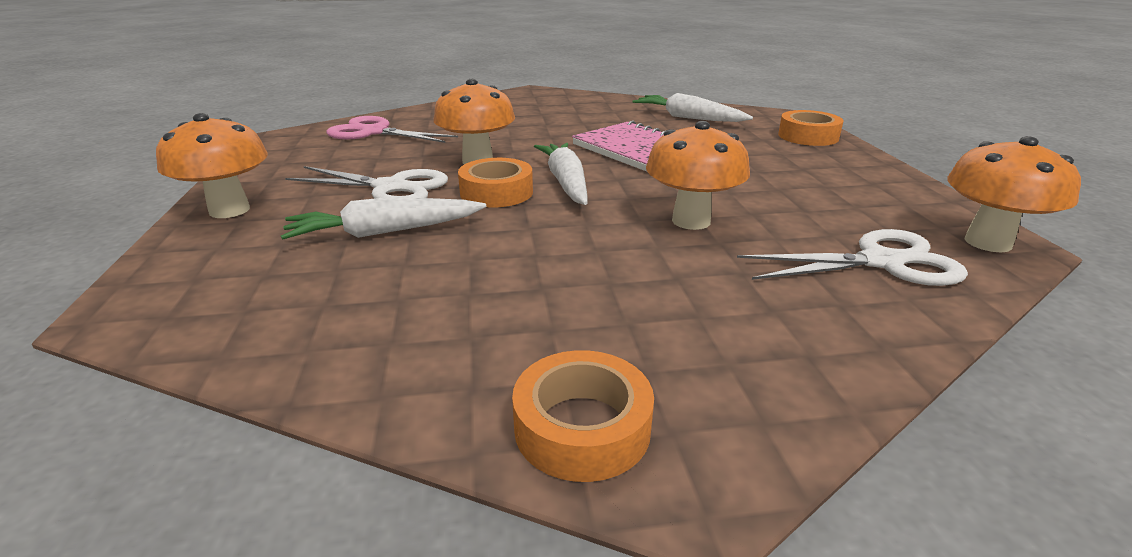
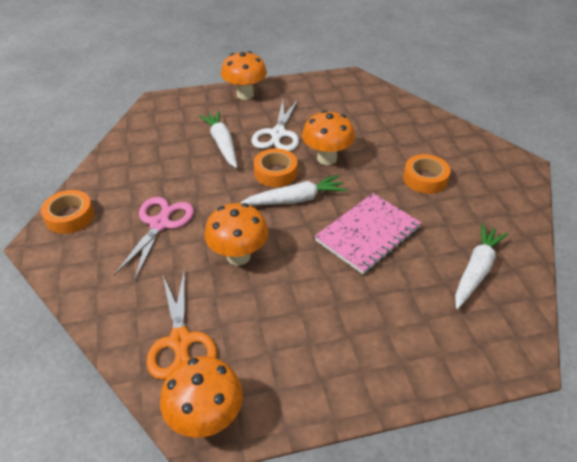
camera: 85 degrees right, 15 degrees up
pink scissors [326,116,458,143] -> pink scissors moved to [114,197,194,282]
white scissors [737,229,968,286] -> orange scissors [146,271,217,380]
orange tape [778,110,843,146] -> orange tape moved to [403,154,451,194]

